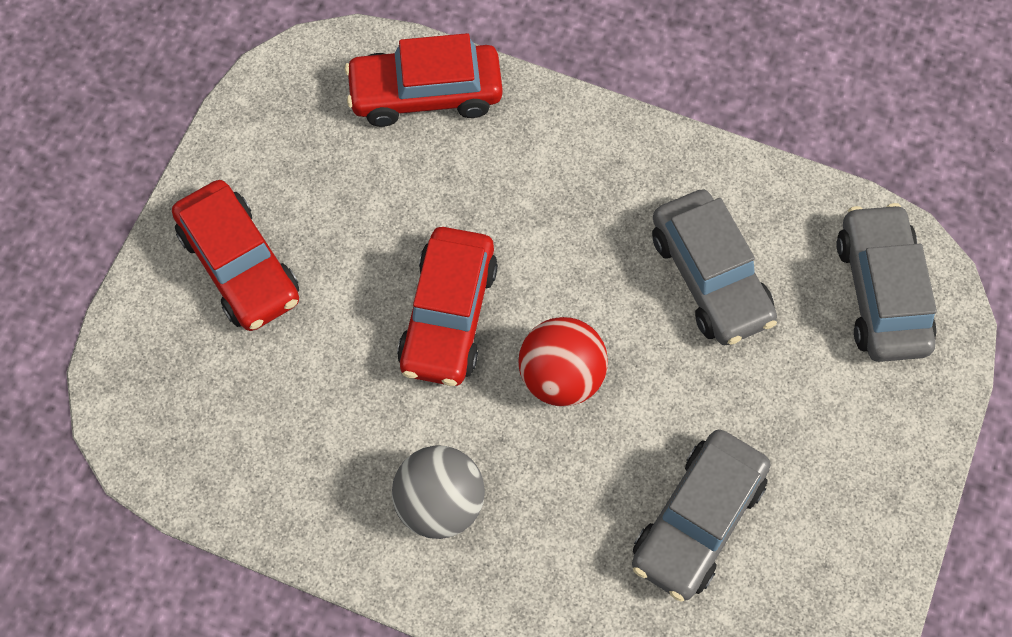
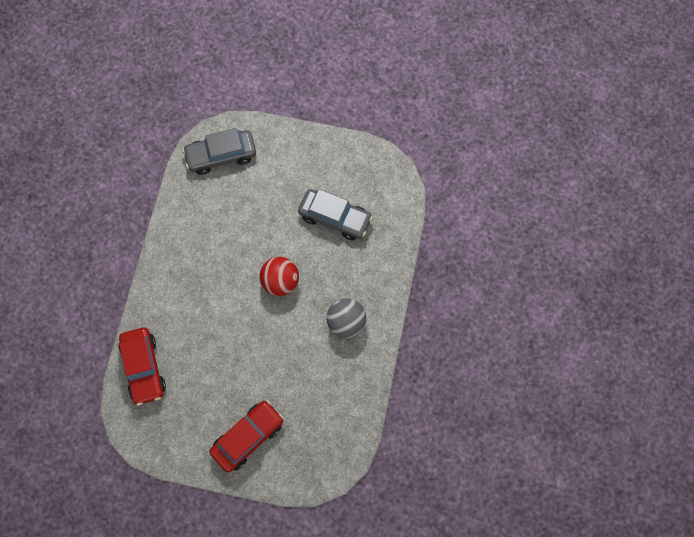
camera: 100 degrees left, 5 degrees up
red car [397,227,498,386] -> none
grey car [652,189,777,345] -> none

